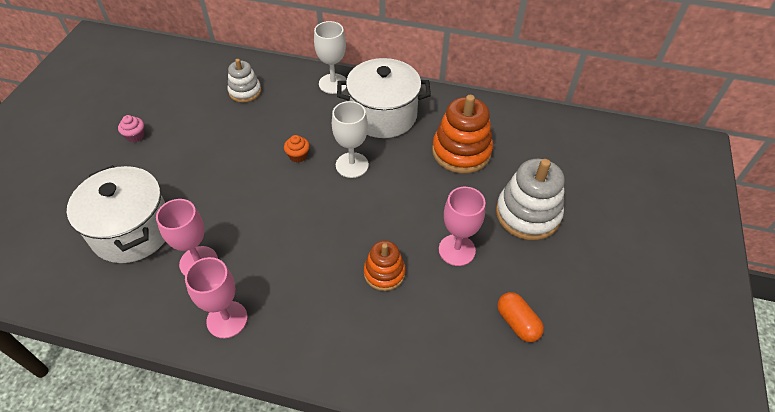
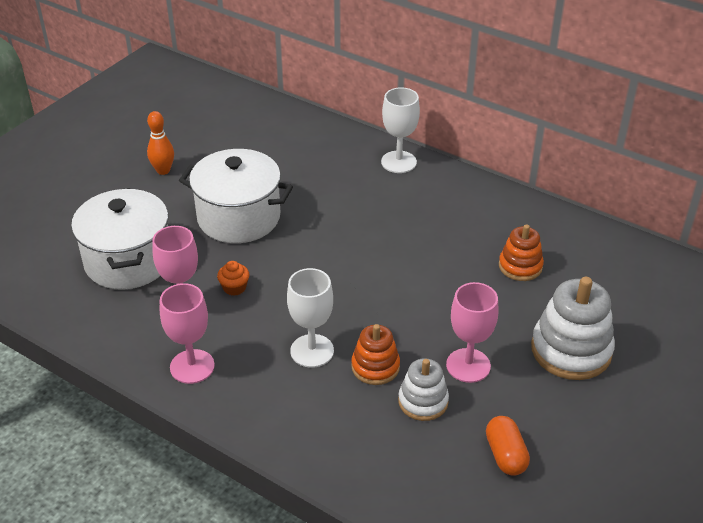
camera: 20 degrees right, 10 degrees down
pink cupcake [118,115,145,142] -> orange bowling pin [147,111,174,175]
white stacking toy [228,59,261,103] -> white stacking toy moved to [398,358,449,421]
orange cupcake [284,135,310,163] -> orange cupcake moved to [217,261,249,296]
white goblet [332,101,369,178] -> white goblet moved to [287,268,334,368]
white pot [337,58,431,138] -> white pot moved to [179,149,293,243]
orange stacking toy [432,95,493,174] -> orange stacking toy [499,224,544,281], size x0.60

